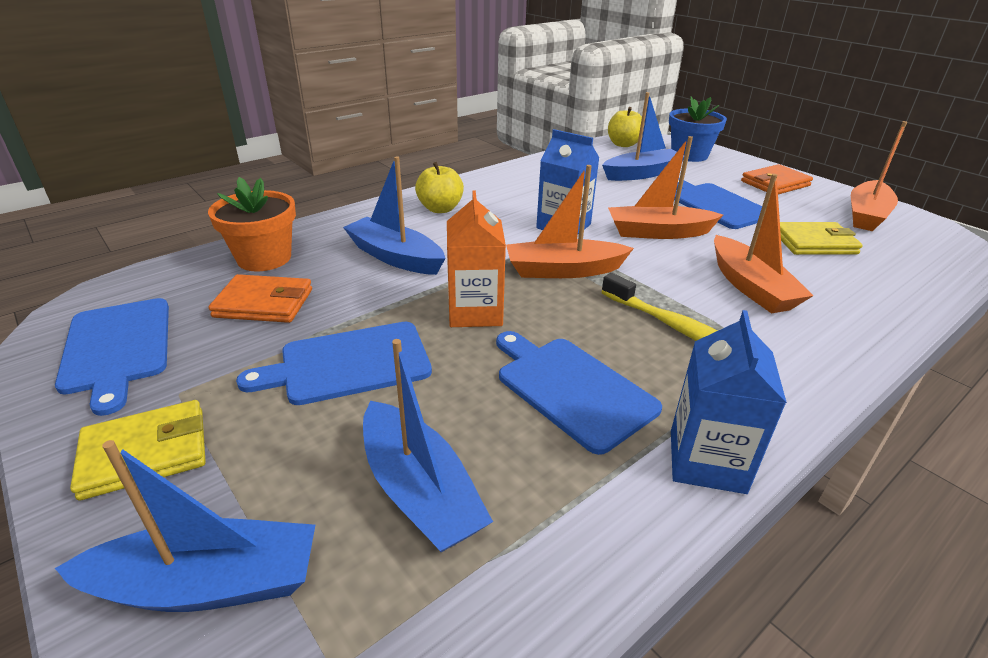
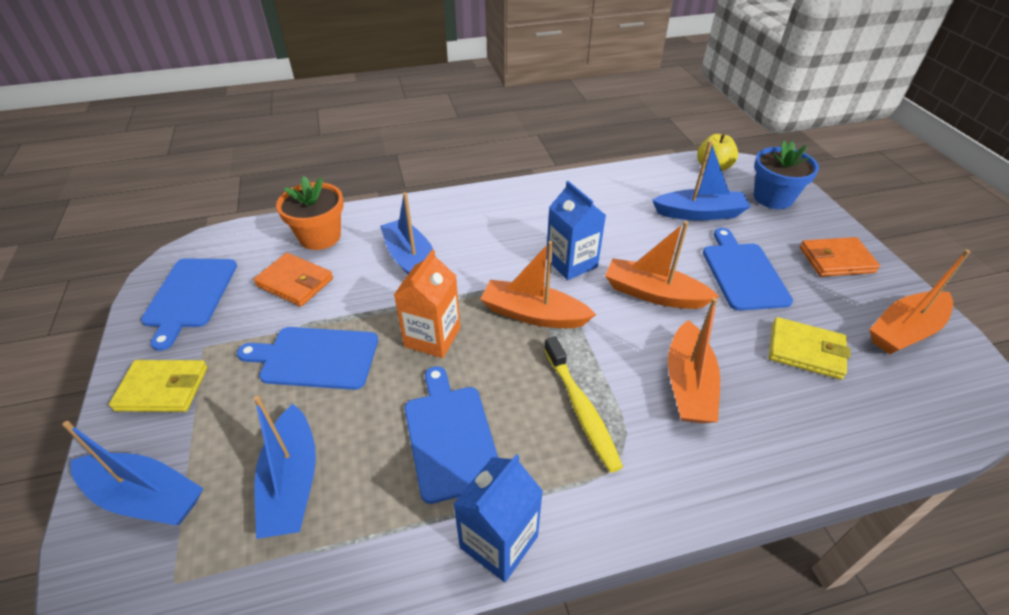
camera: 25 degrees right, 10 degrees up
yellow apple [415,162,464,213] -> none

